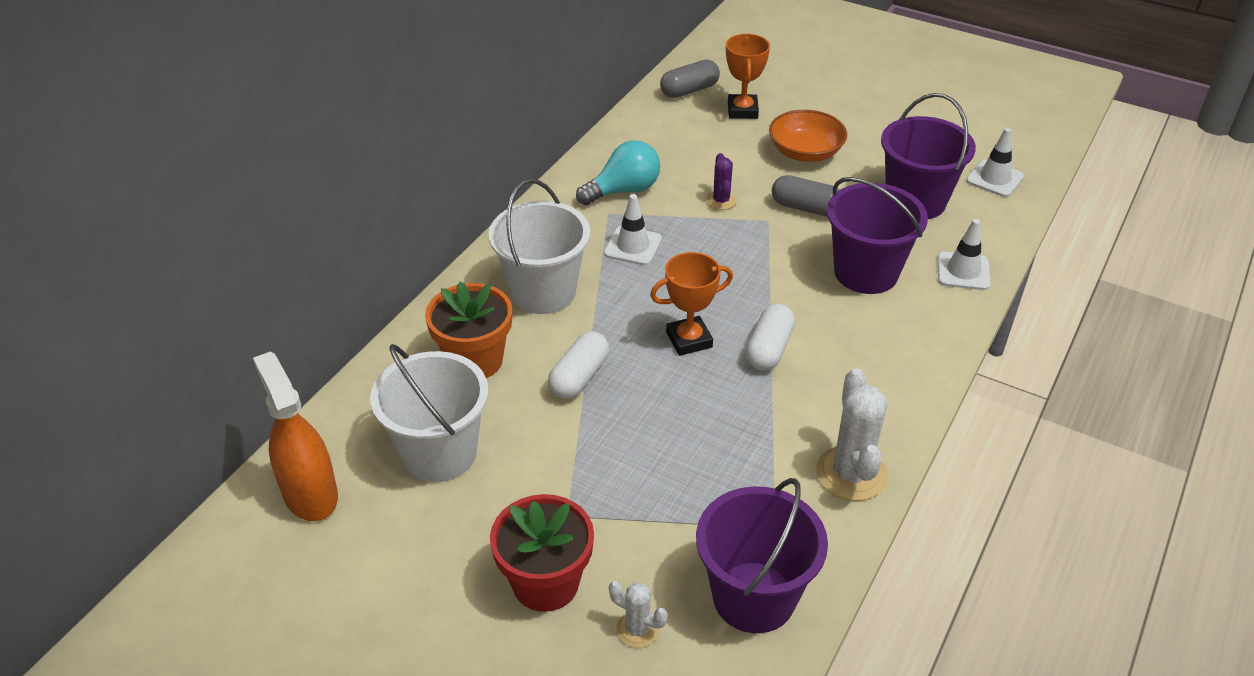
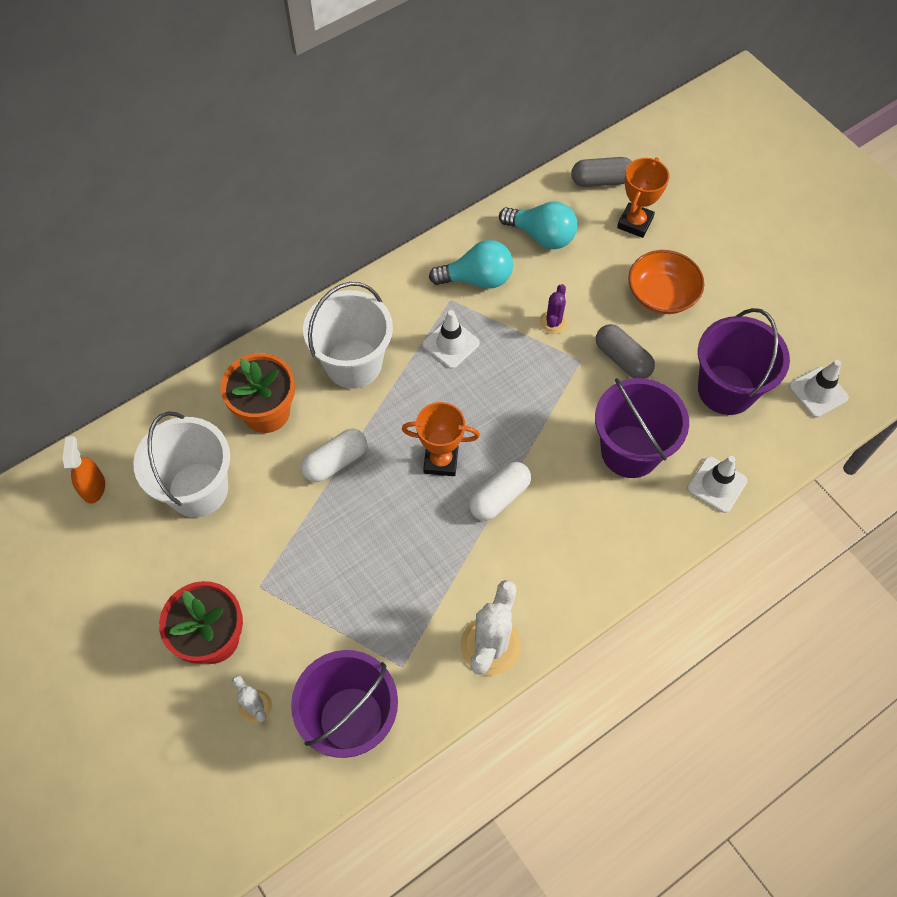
camera: 25 degrees right, 20 degrees up
orange spray bottle [253,351,338,521] -> orange spray bottle [62,436,105,504], size x0.59
none -> turquoise light bulb [499,201,577,249]

